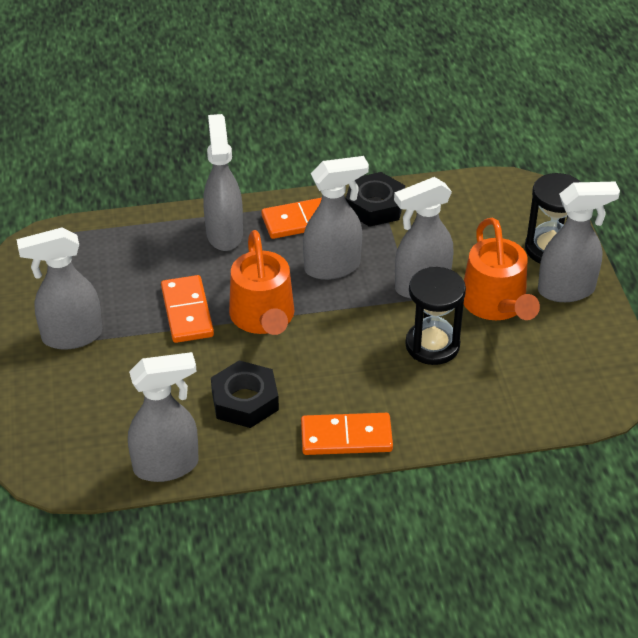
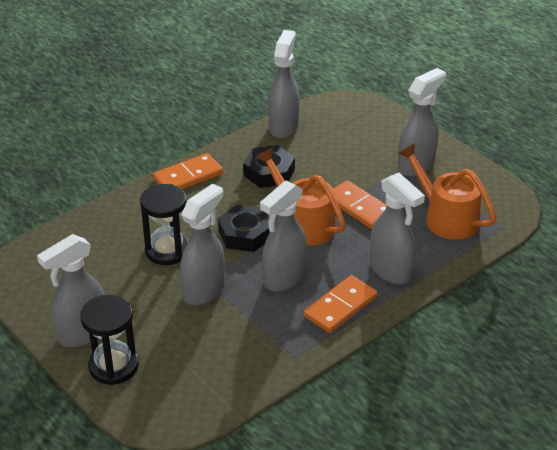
camera: 150 degrees right, 5 degrees down
grey spray bottle [128,352,199,482] -> grey spray bottle turned 150 degrees clockwise [268,30,299,139]
black nut [346,172,405,227] -> black nut moved to [218,205,270,252]
orange watering can [464,217,540,320] -> orange watering can moved to [398,143,496,240]

